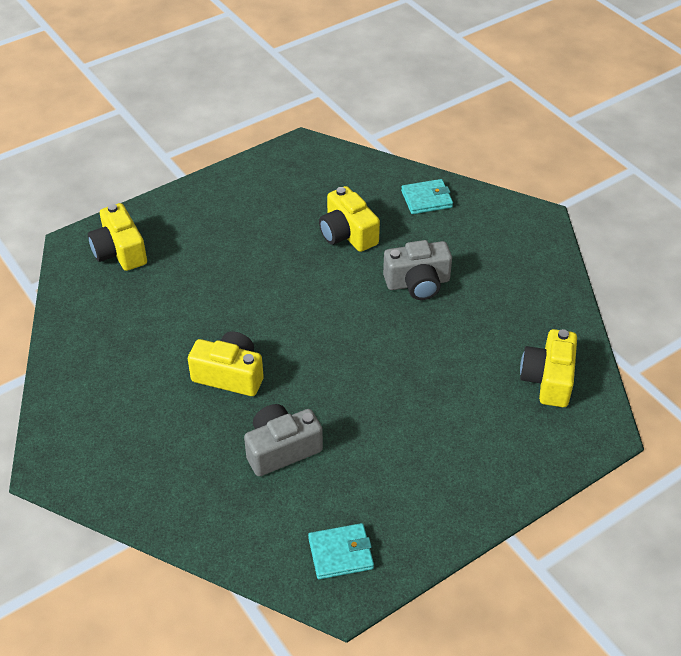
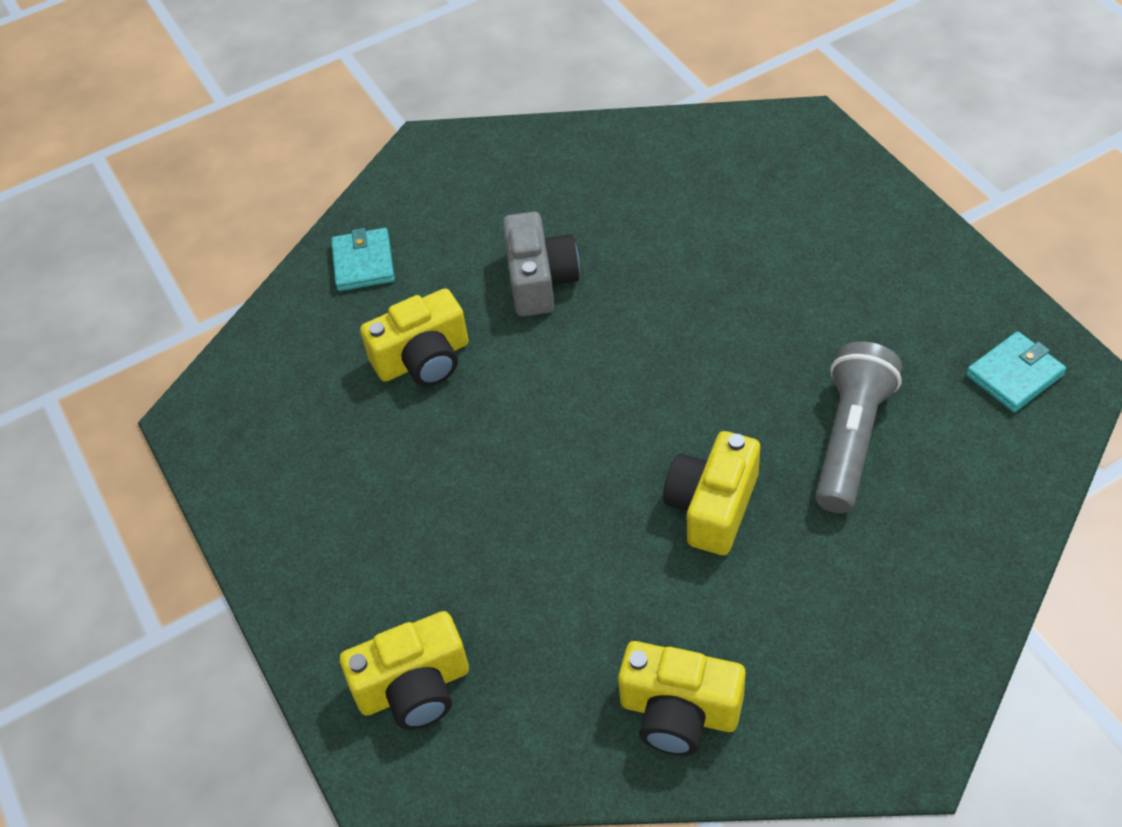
camera: 80 degrees left, 5 degrees up
grey camera [244,404,323,476] -> grey flashlight [816,342,902,513]
turquoise wallet [308,523,374,579] -> turquoise wallet turned 60 degrees clockwise [966,331,1066,412]
yellow camera [520,329,577,407] -> yellow camera moved to [618,641,746,756]

